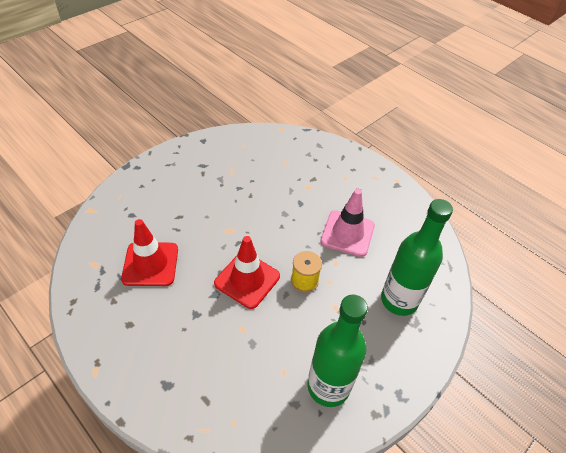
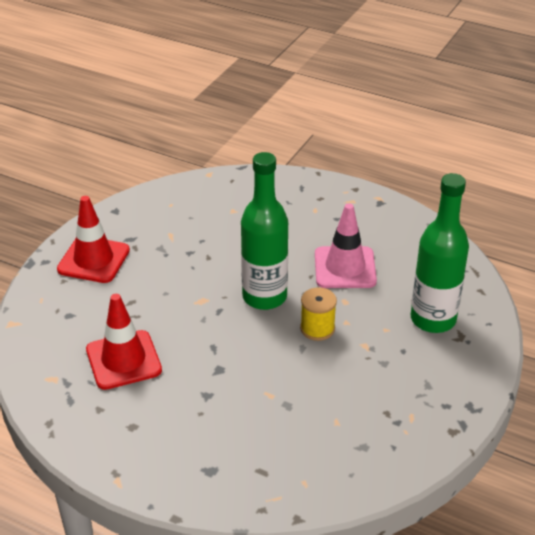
camera: 15 degrees left, 10 degrees down
red traffic cone [214,236,280,309] -> red traffic cone moved to [57,196,130,283]
green bottle [307,295,368,407] -> green bottle moved to [241,152,288,310]

